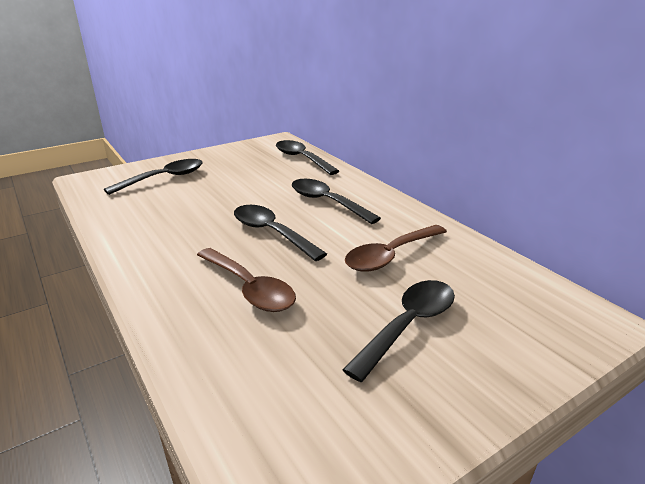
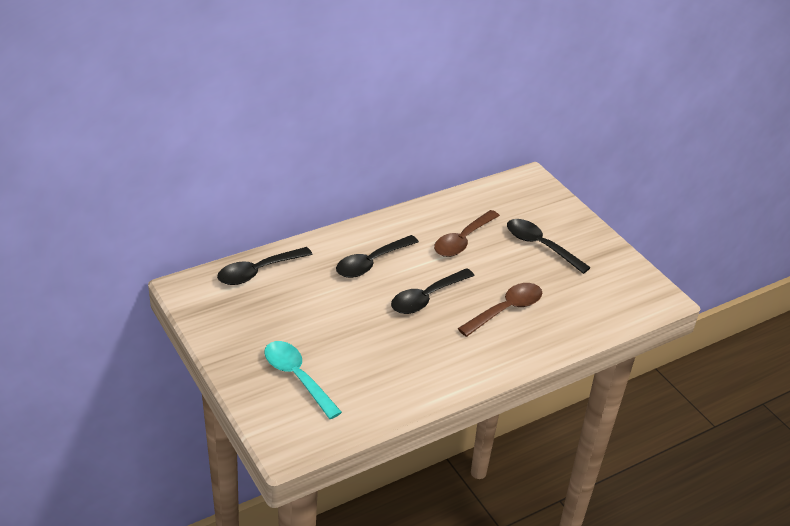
camera: 90 degrees left, 10 degrees up
black spoon [104,159,203,195] -> turquoise spoon [264,341,342,419]
brown spoon [345,225,447,272] -> brown spoon turned 75 degrees clockwise [434,210,500,257]

